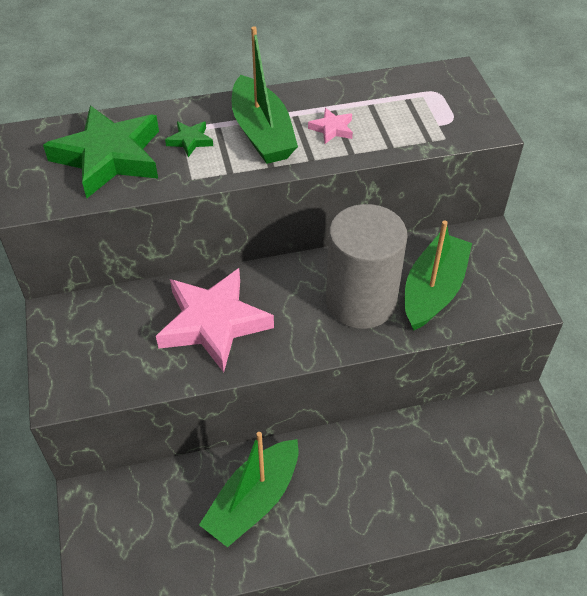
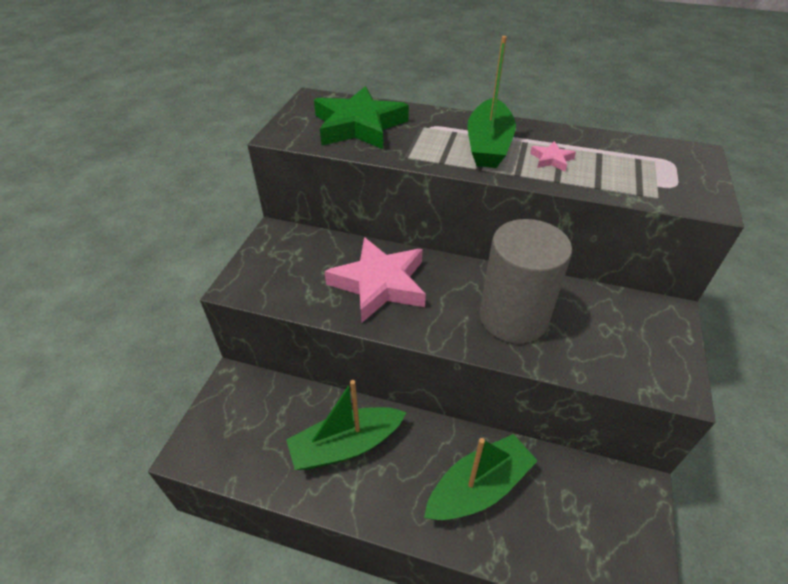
camera: 30 degrees right, 5 degrees down
green star [165,121,213,157] -> none
green boat [405,220,472,331] -> green boat moved to [424,434,538,520]

